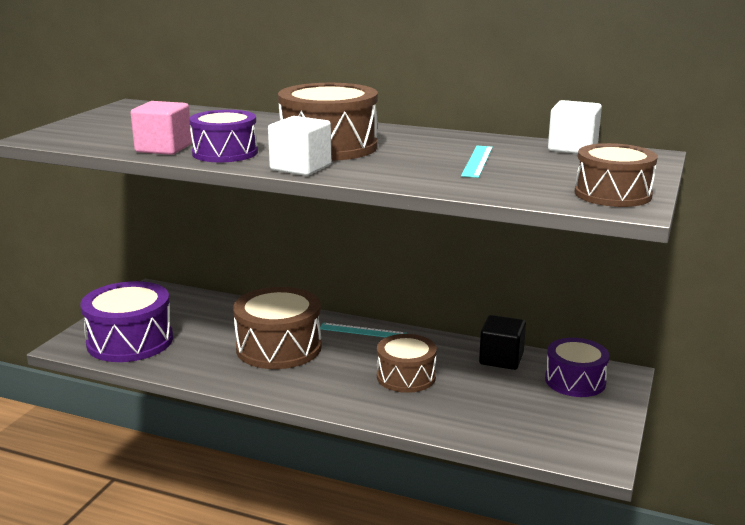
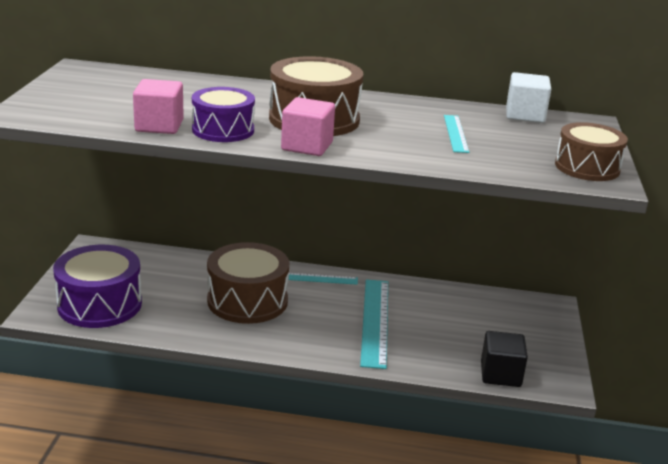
camera: 15 degrees left, 5 degrees up
white cube [268,116,332,176] -> pink cube [281,97,335,156]
brown drum [377,334,437,393] -> turquoise ruler [360,279,388,369]
black cube [479,315,526,370] -> black cube moved to [481,331,528,387]
purple drum [545,338,610,397] -> none

